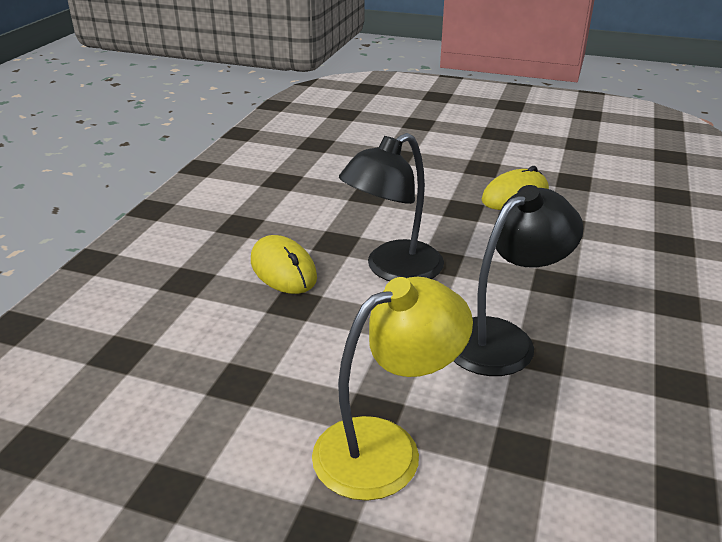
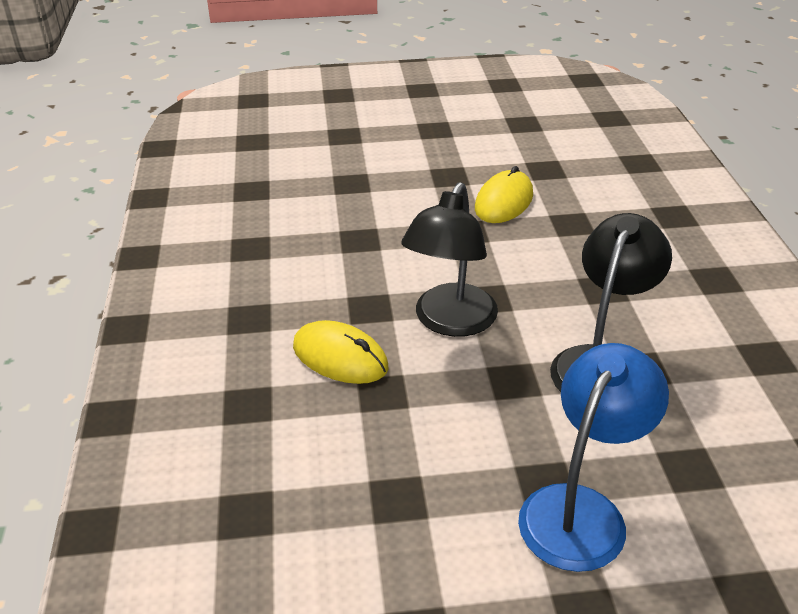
camera: 25 degrees left, 5 degrees up
yellow lamp [312,277,473,501] -> blue lamp [518,343,669,572]

